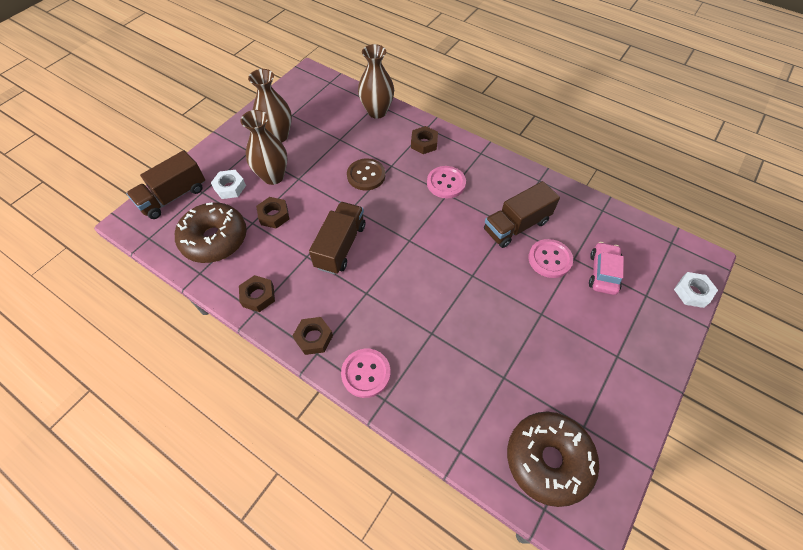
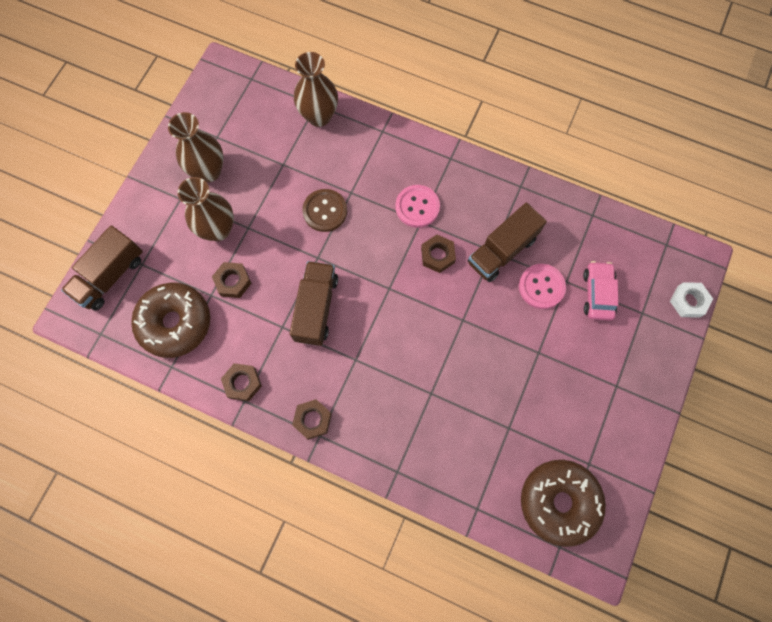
camera: 10 degrees left, 15 degrees up
white nut [211,170,246,199] -> none
pink button [341,349,391,398] -> none
brown nut [411,126,438,154] -> brown nut moved to [421,235,456,273]

